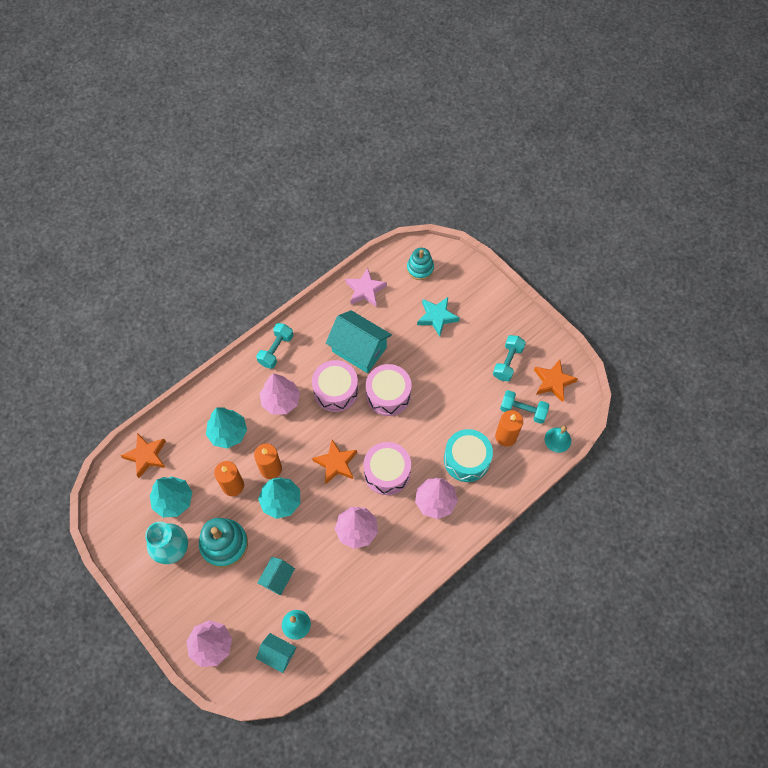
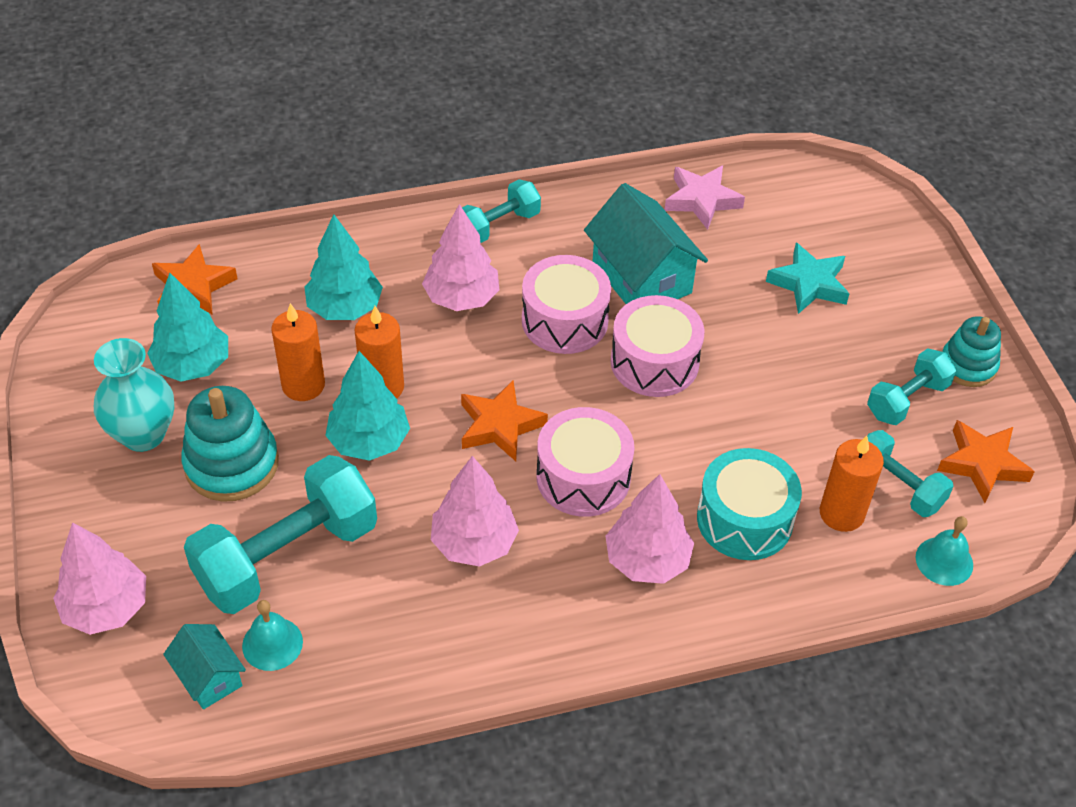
camera: 25 degrees right, 15 degrees down
turquoise house [257,557,295,595] -> turquoise dumbbell [184,455,377,614]
turquoise stacking toy [407,248,434,280] -> turquoise stacking toy moved to [942,316,1001,387]

